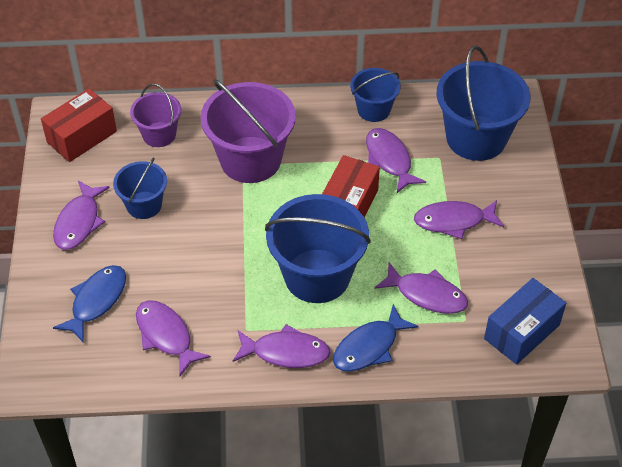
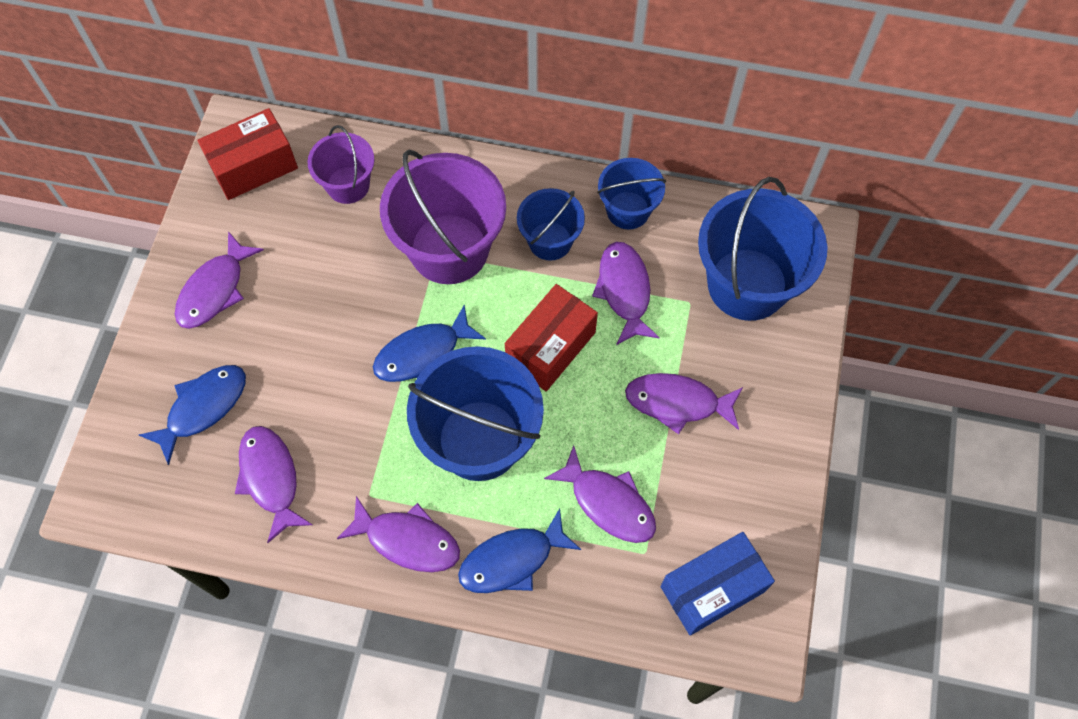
camera: 15 degrees right, 15 degrees up
blue bucket [113,158,167,219] -> blue bucket moved to [517,188,585,260]
none -> blue fish [373,305,486,382]

